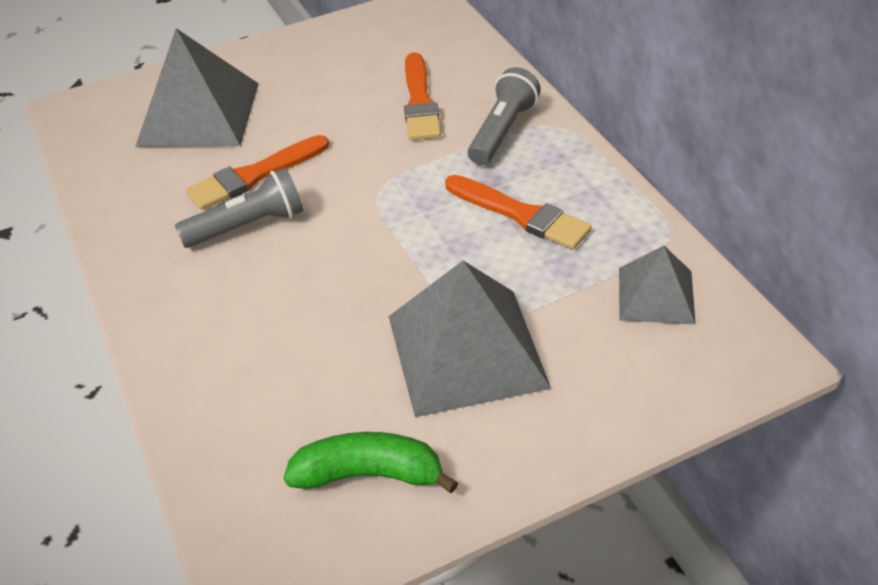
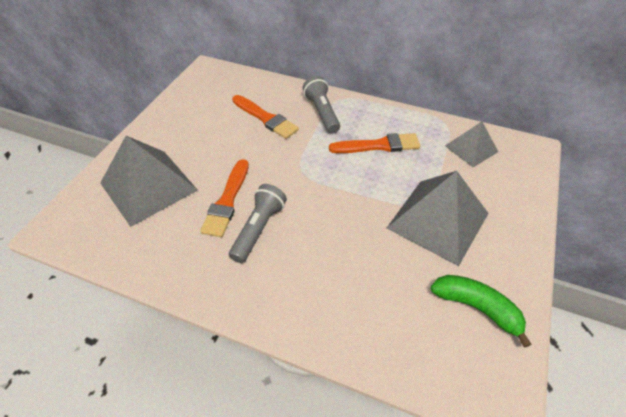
camera: 45 degrees left, 5 degrees up
green banana [284,432,458,493] -> green banana turned 75 degrees clockwise [431,275,532,348]

